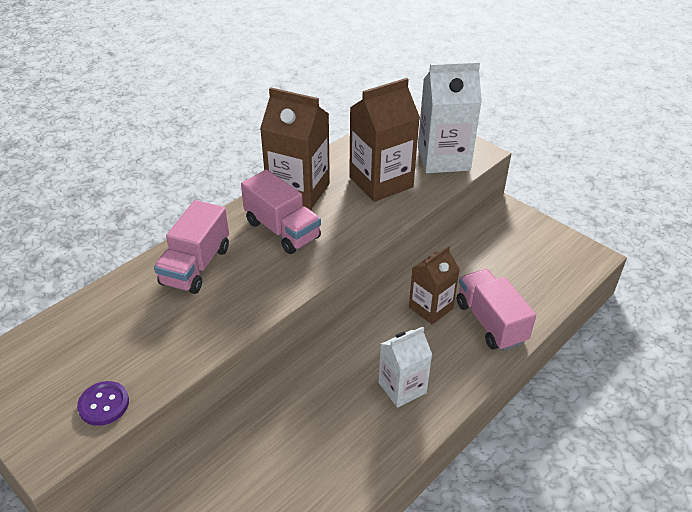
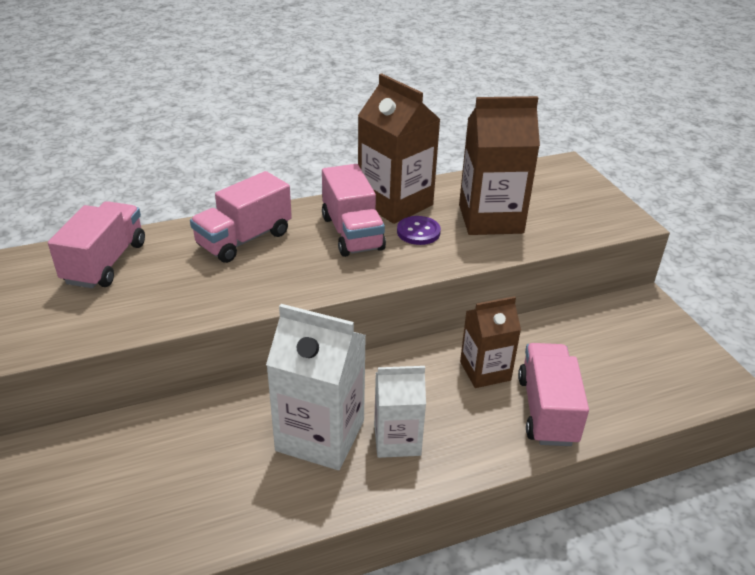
camera: 25 degrees right, 5 degrees down
purple button [77,381,129,426] -> purple button moved to [397,216,441,245]
white carton [418,61,482,173] -> white carton moved to [266,304,366,470]
none -> pink truck [48,201,145,288]

